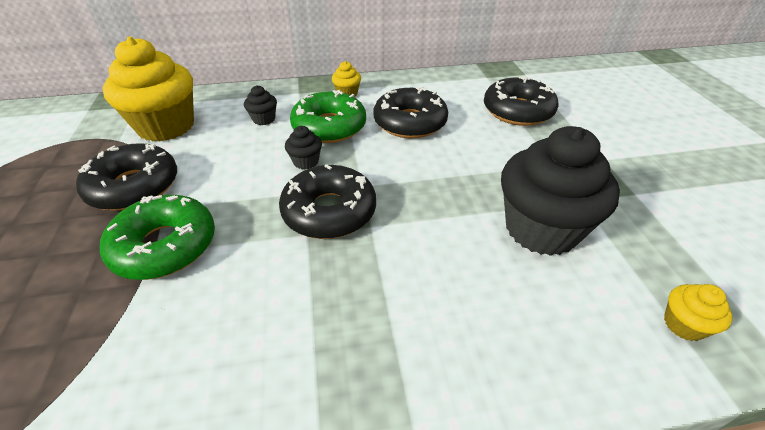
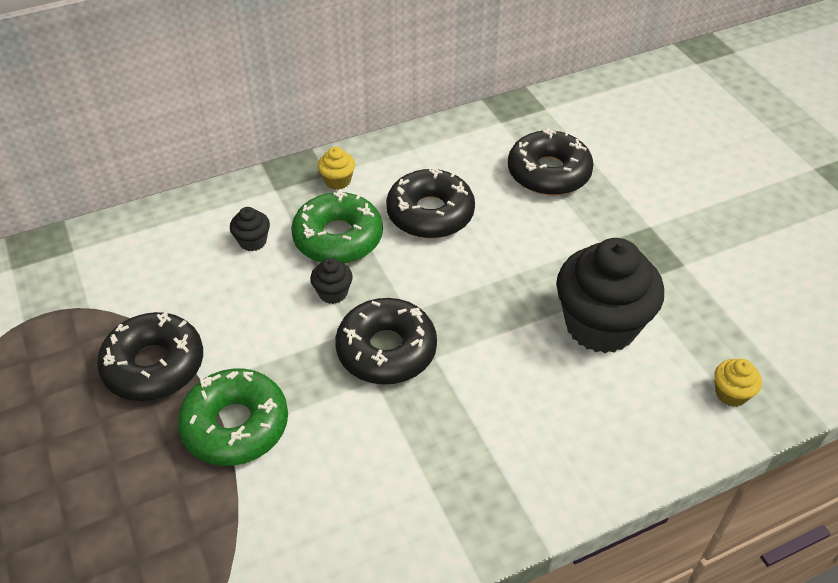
camera: 15 degrees left, 5 degrees up
yellow cupcake [103,36,194,142] -> none

